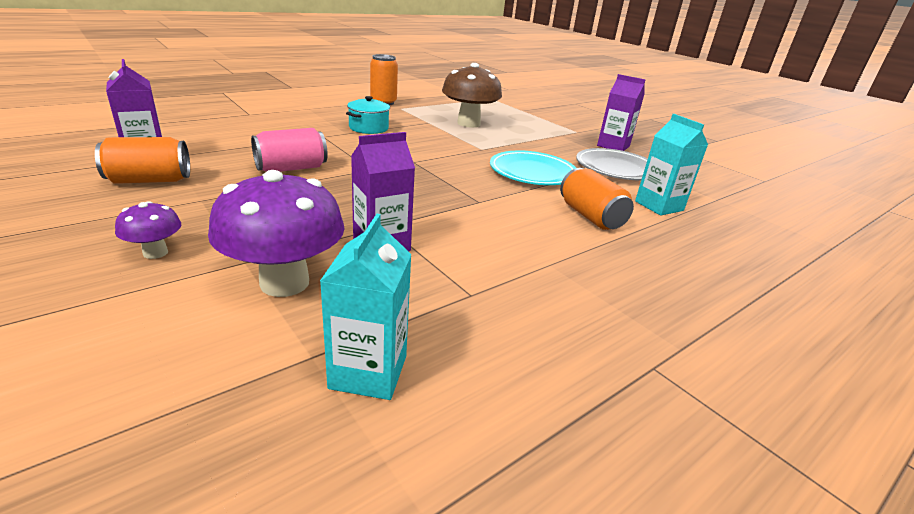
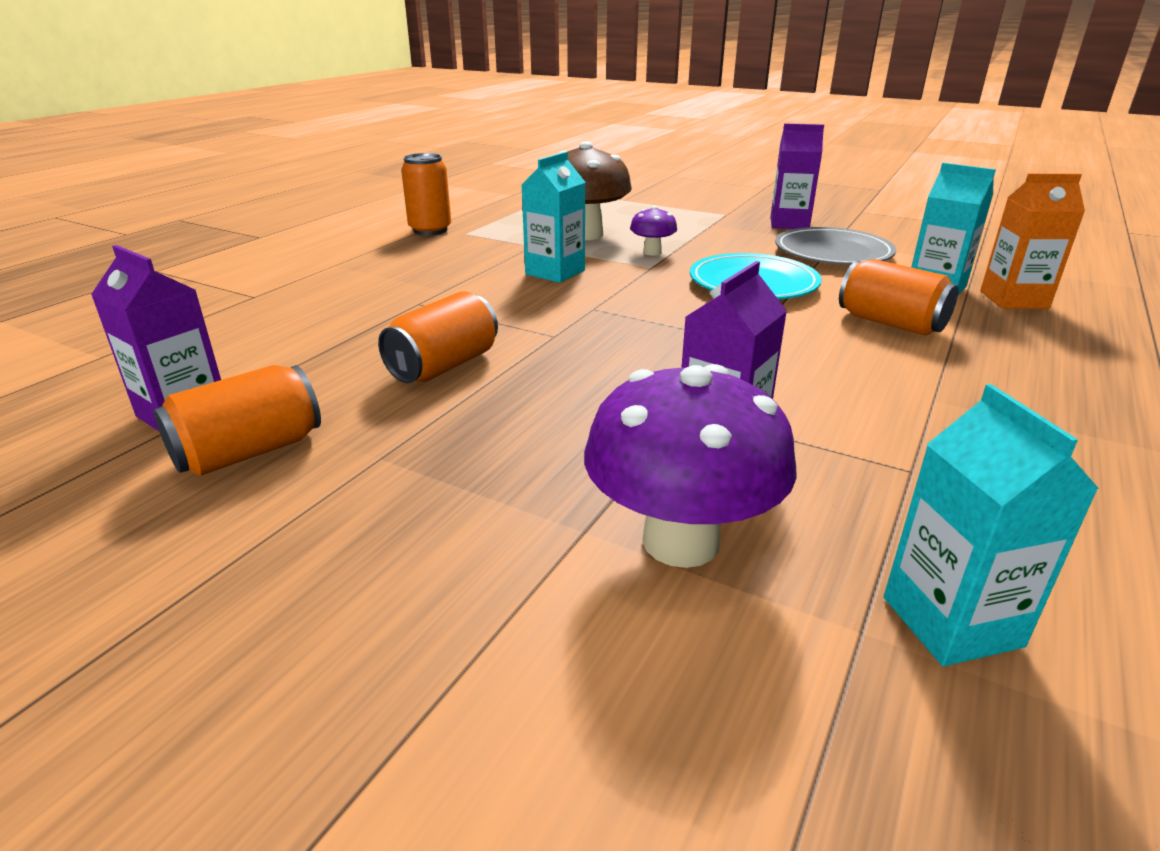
camera: 20 degrees left, 0 degrees up
purple mushroom [115,201,181,259] -> purple mushroom moved to [630,206,677,256]
pink can [251,128,328,172] -> orange can [378,291,498,383]
turquoise pot [346,96,390,134] -> none
none -> turquoise carton [522,152,586,283]
none -> orange carton [980,173,1085,309]

